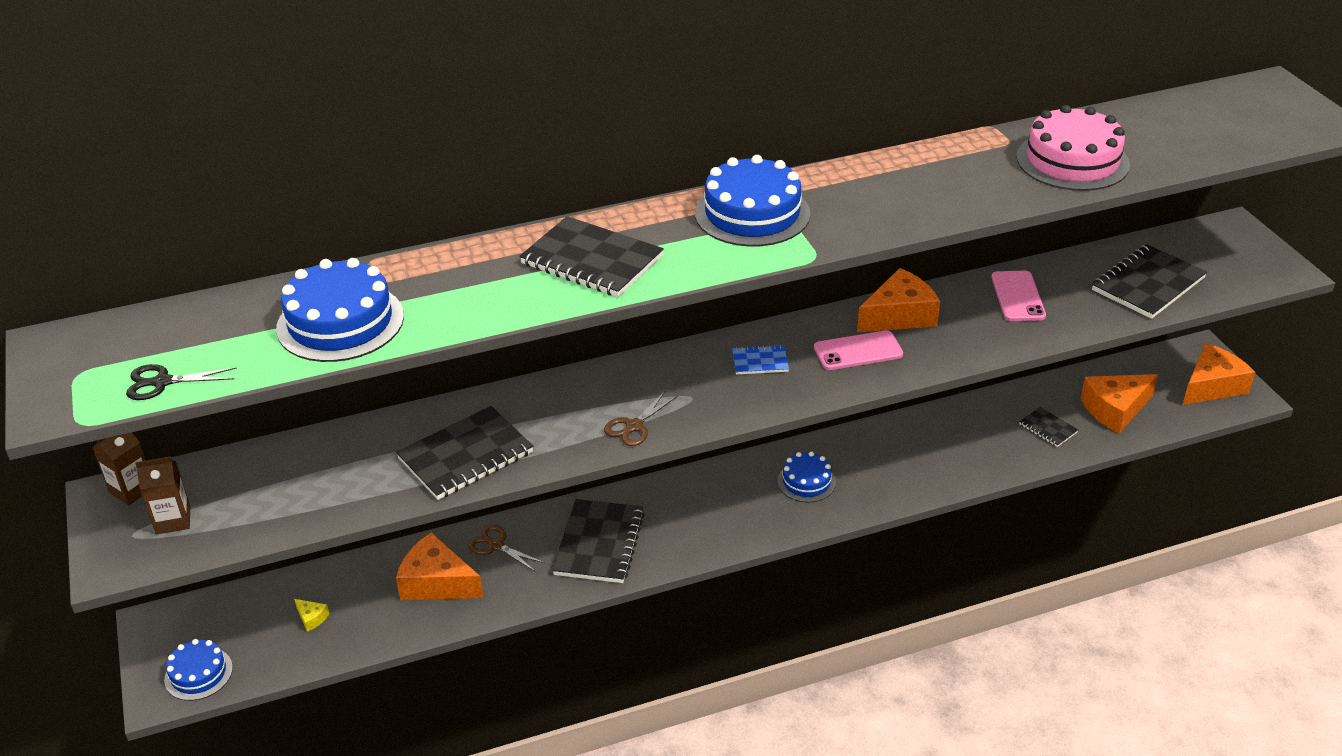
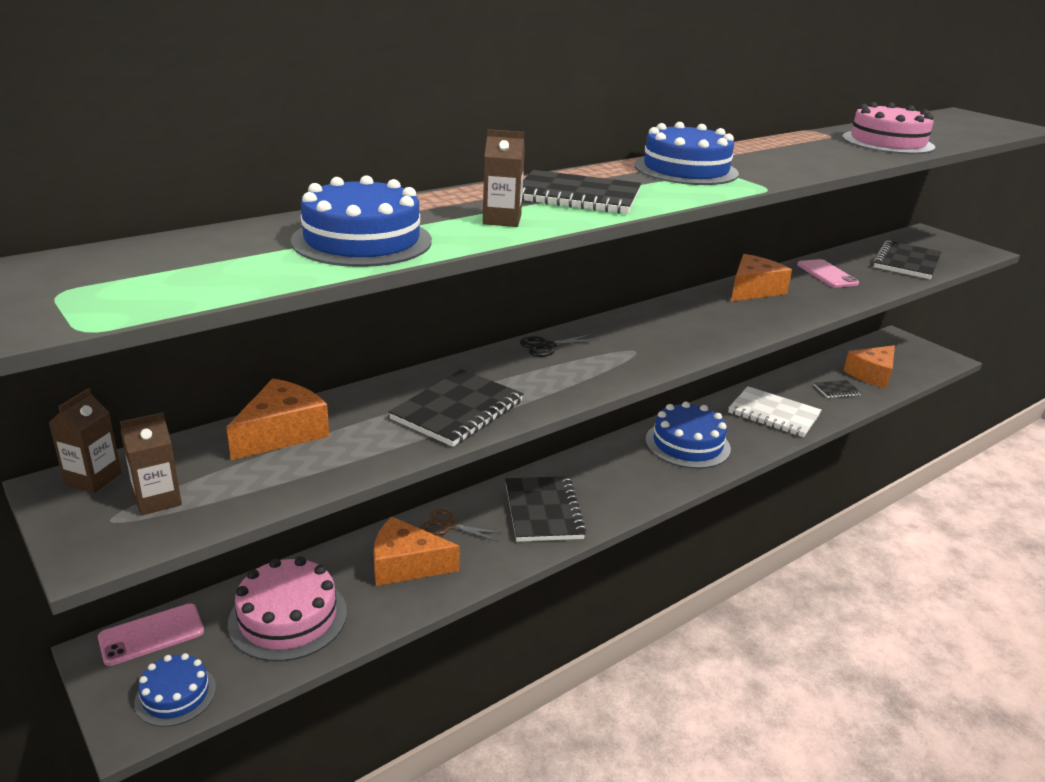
camera: 20 degrees left, 10 degrees down
black scissors [126,364,237,400] -> black scissors moved to [520,334,599,357]
yellow cheese [294,599,330,632] -> pink cake [228,557,347,662]
brown scissors [604,391,678,446] -> none
blue notebook [732,345,789,375] -> none
blue cake [777,452,836,502] -> blue cake [645,402,731,469], size x1.68
pink phone [814,330,903,370] -> pink phone moved to [98,603,204,666]
black notebook [1019,407,1078,447] -> black notebook turned 45 degrees counterclockwise [814,380,861,398]
orange cheese [1183,343,1255,405] -> orange cheese moved to [227,379,329,460]
none -> brown carton [483,129,525,227]
none -> white notebook [728,386,821,437]

